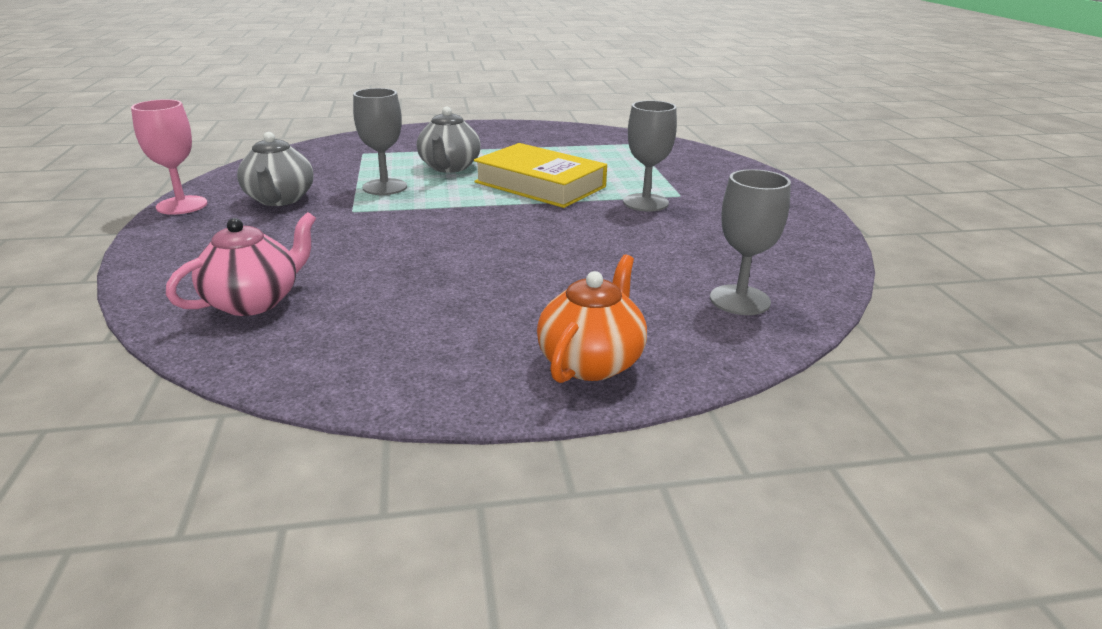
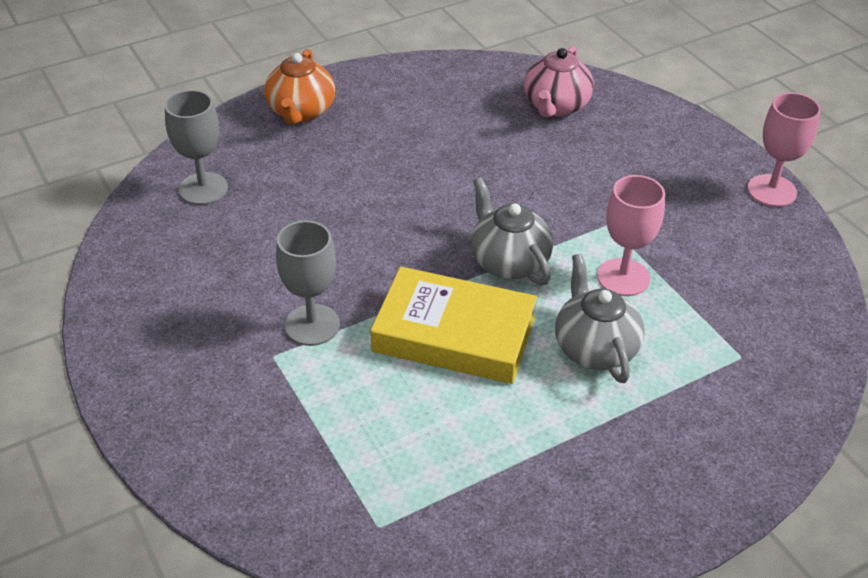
camera: 160 degrees right, 15 degrees up
grey teapot [237,132,313,206] -> grey teapot moved to [471,177,553,285]
grey goblet [353,88,407,195] -> pink goblet [597,175,665,296]

